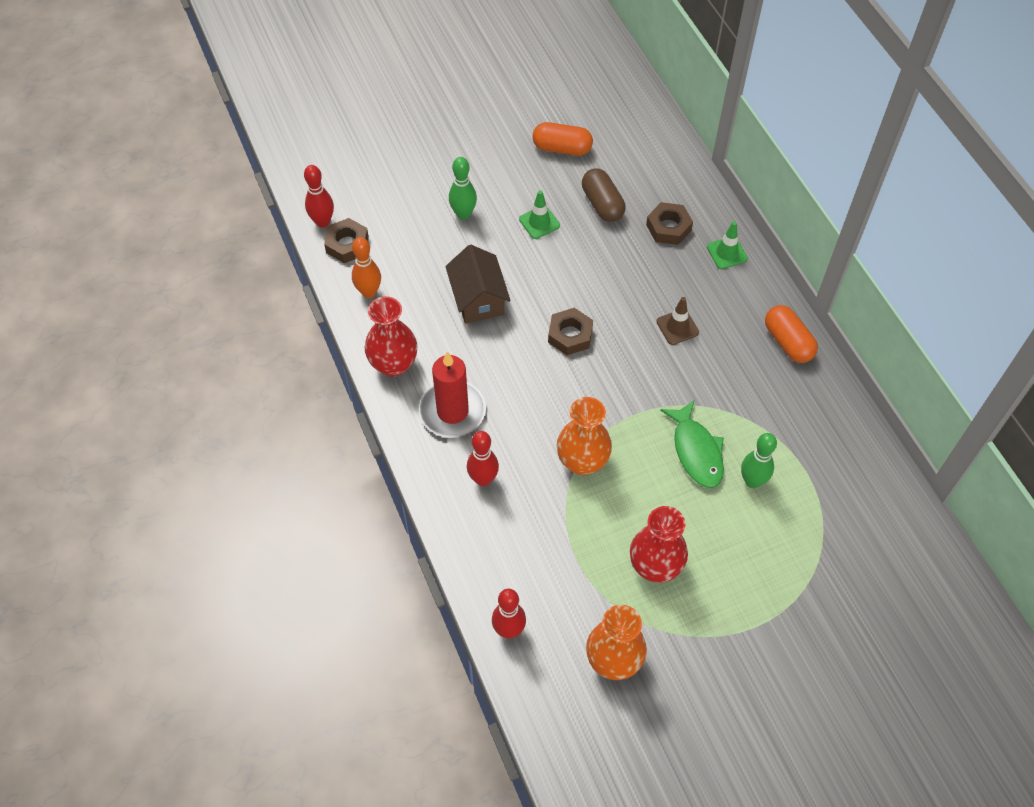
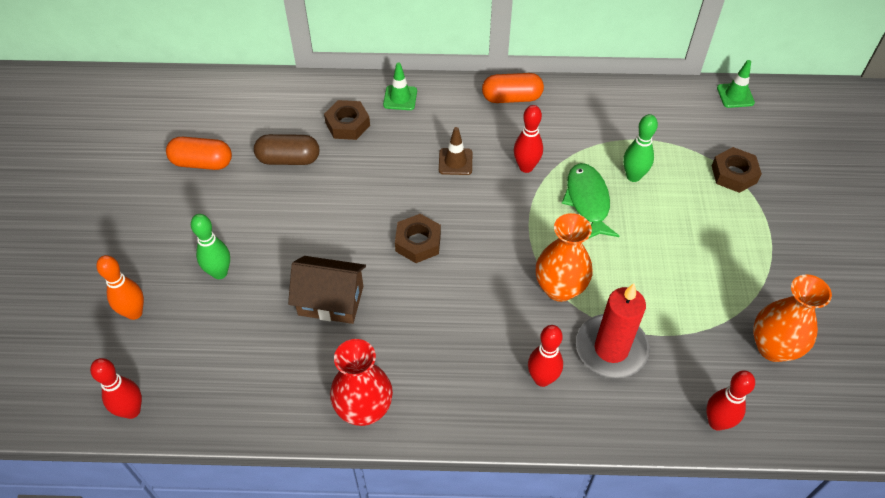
camera: 65 degrees left, 5 degrees down
brown nut [324,218,369,263] -> brown nut moved to [712,147,762,193]
orange bowling pin [352,237,381,298] -> orange bowling pin moved to [96,255,144,320]
red candle [419,352,486,438] -> red candle moved to [576,283,650,379]
green traffic cone [519,190,560,239] -> green traffic cone moved to [717,60,755,108]
orange capsule [532,122,593,156] -> orange capsule turned 60 degrees clockwise [166,137,232,170]
red vase [630,506,688,582] -> none
green fish [660,401,724,488] -> green fish turned 105 degrees counterclockwise [562,163,619,239]
none -> red bowling pin [514,105,543,173]

